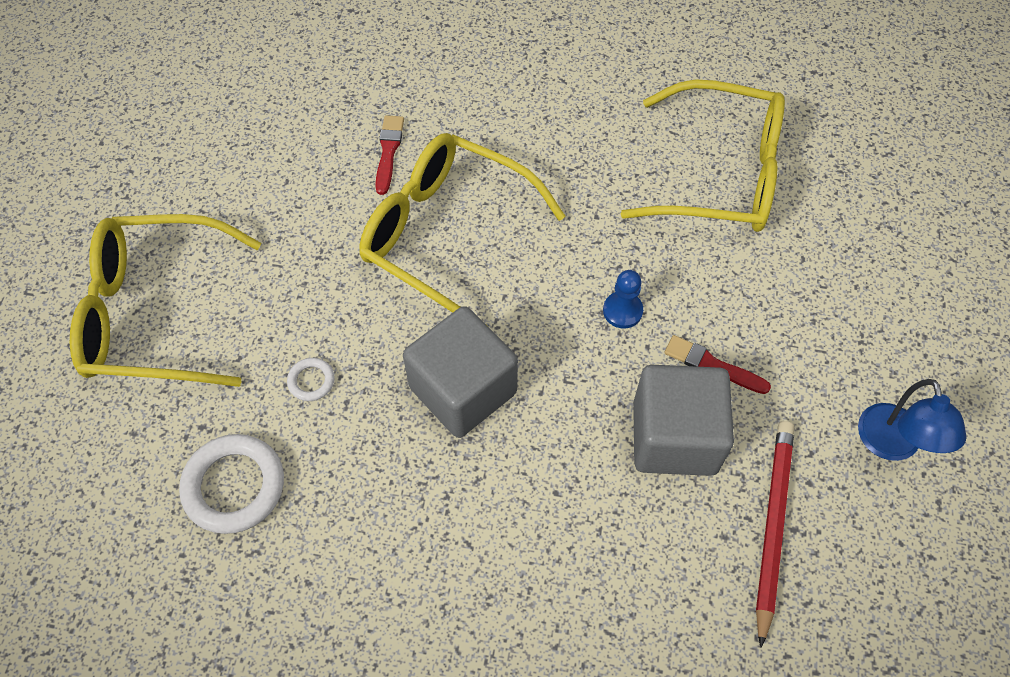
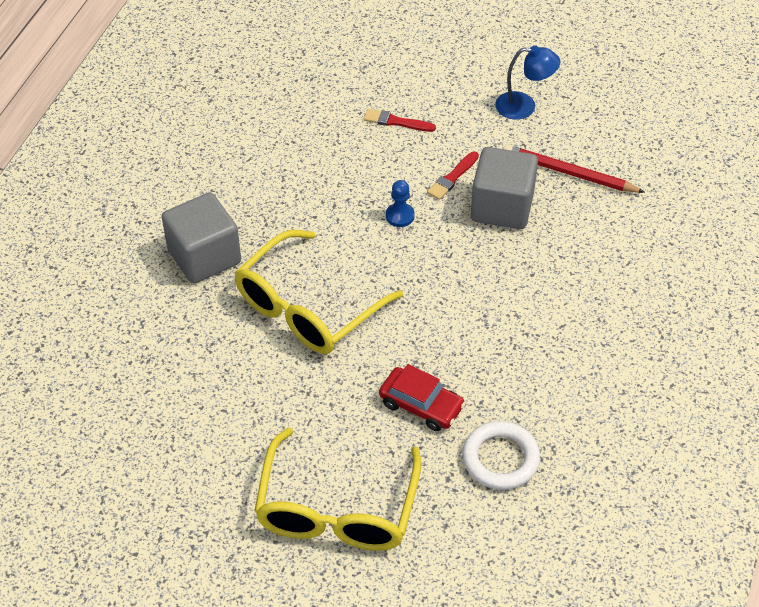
camera: 80 degrees left, 10 degrees down
white ring [287,358,335,401] -> red car [379,364,466,431]
red brush [375,115,404,195] -> red brush moved to [364,109,436,132]
grey cube [403,306,518,438] -> grey cube moved to [162,192,241,284]
yellow glasses [621,79,785,232] -> none

